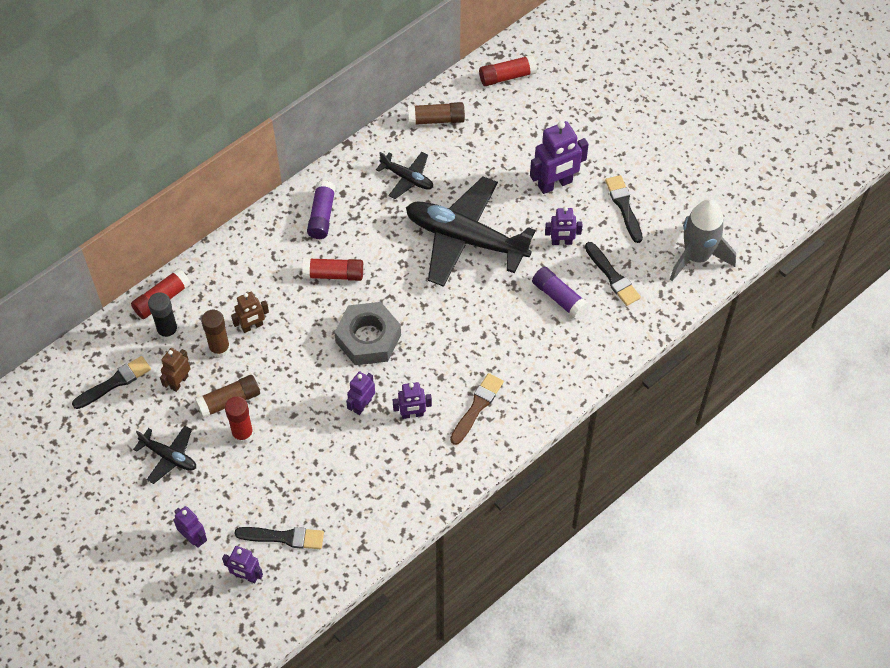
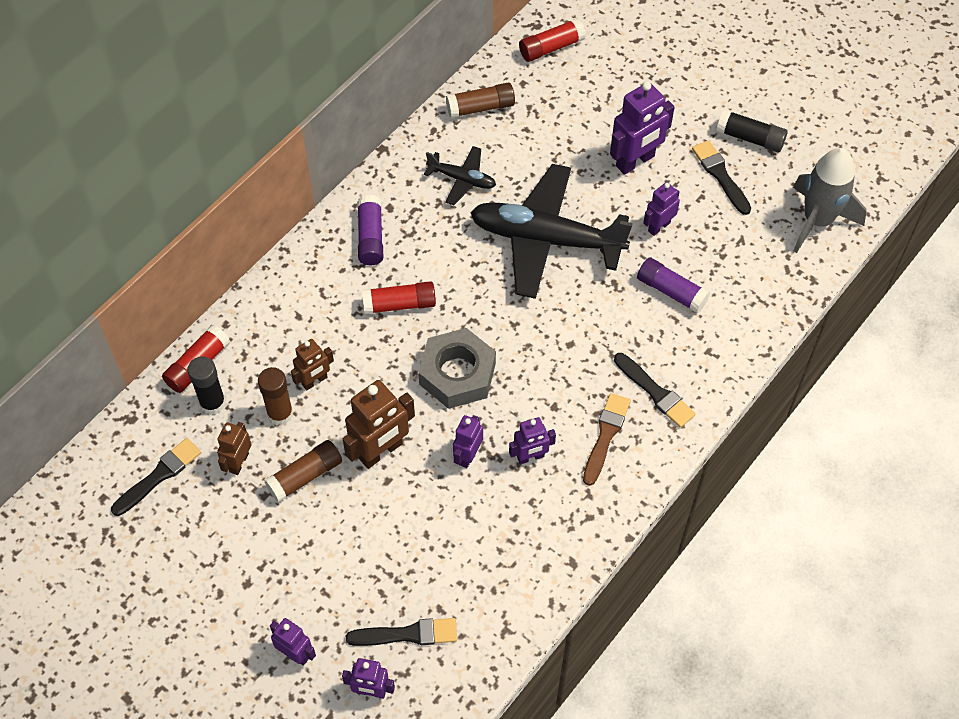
camera: 10 degrees left, 0 degrees up
black plane [133,426,196,484] -> none
red glue stick [225,396,254,444] -> none
purple robot [545,207,583,245] -> purple robot turned 150 degrees clockwise [643,182,680,236]
black brush [585,242,641,306] -> black brush moved to [614,353,696,428]
none -> brown robot [343,380,415,469]
none -> black glue stick [716,109,788,152]

